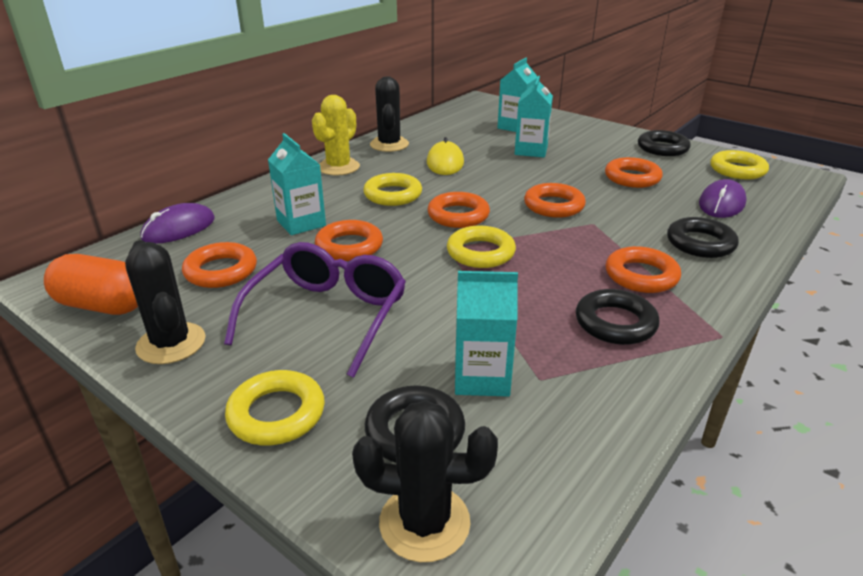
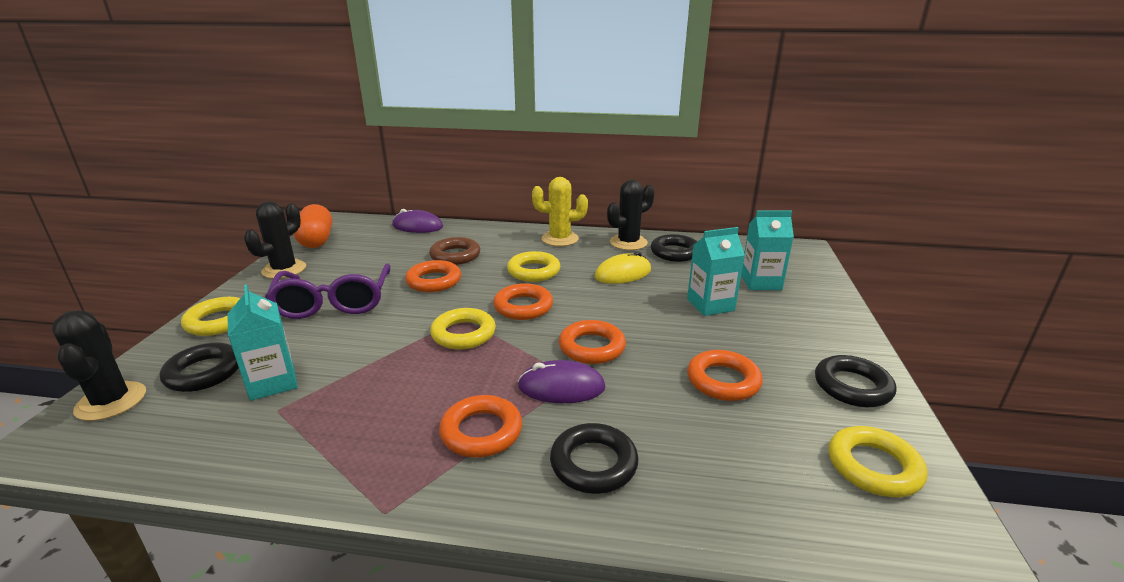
camera: 60 degrees right, 5 degrees down
orange ring [182,242,257,288] -> none
purple glasses [224,242,406,378] -> purple glasses turned 90 degrees clockwise [265,264,391,319]
turquoise carton [268,133,326,235] -> brown ring [429,237,480,265]
black ring [576,289,660,345] -> black ring moved to [651,234,697,262]
purple mouse [699,179,747,218] -> purple mouse moved to [518,360,606,403]

